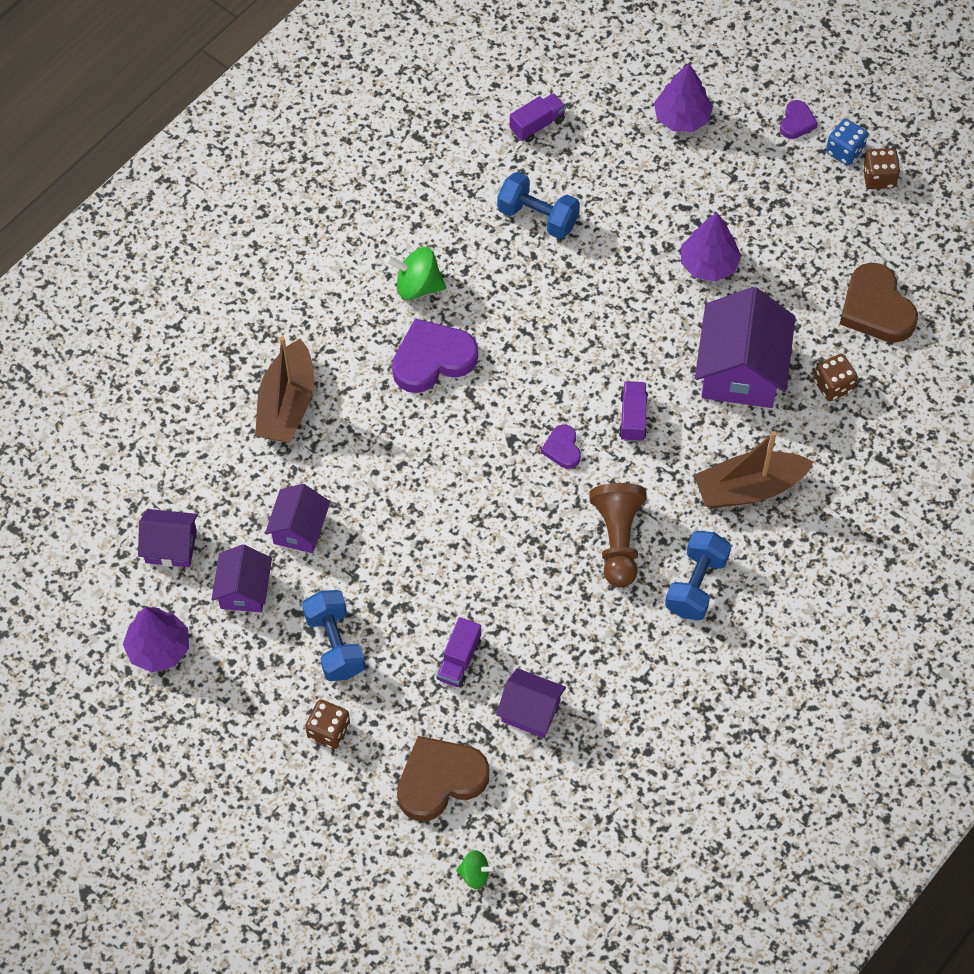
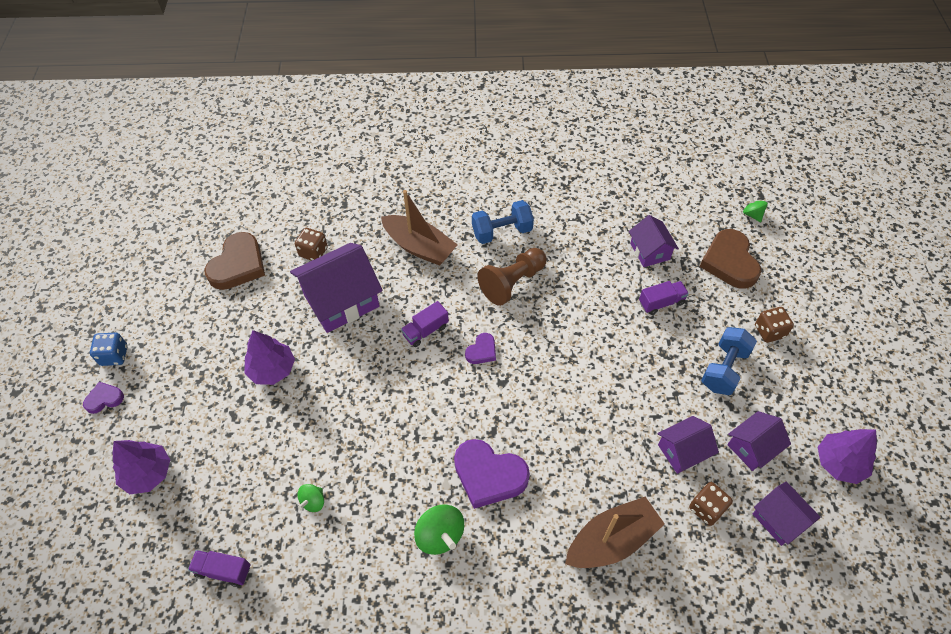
camera: 130 degrees left, 5 degrees down
brown heart [397,736,490,821] -> brown heart turned 60 degrees clockwise [700,229,761,289]
blue dumbbell [497,172,580,239] -> green spinning top [297,484,324,512]
brown dice [863,148,900,189] -> brown dice moved to [689,482,733,526]

